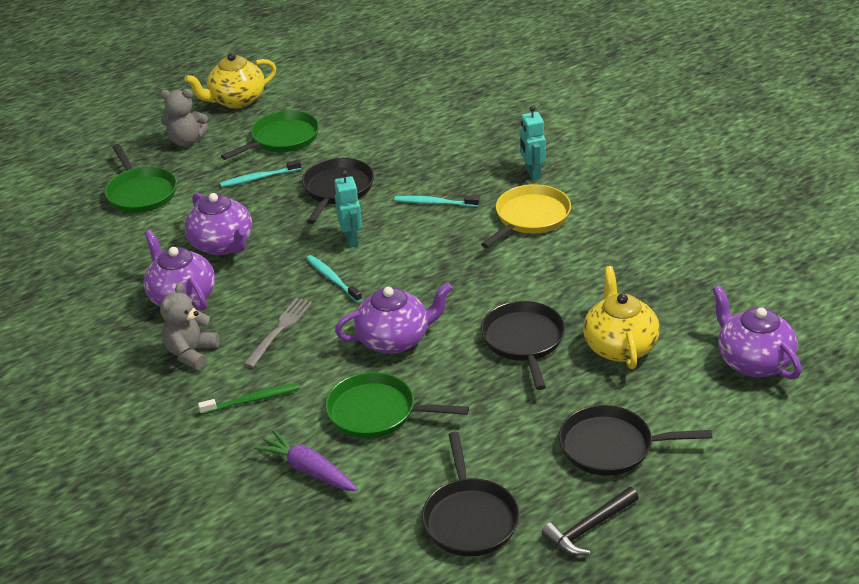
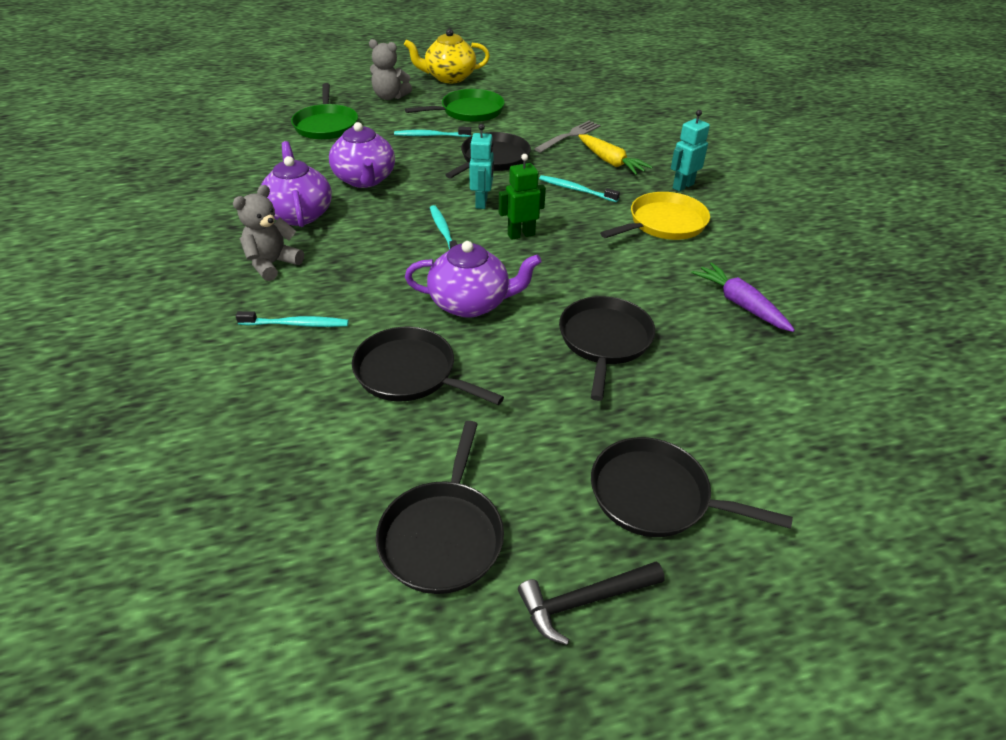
camera: 15 degrees right, 5 degrees up
green toothbrush [198,383,300,415] -> turquoise toothbrush [236,311,349,327]
grey fork [244,297,313,368] -> grey fork moved to [534,121,601,153]
purple carrot [254,430,358,491] -> purple carrot moved to [691,262,795,332]
green pan [325,372,469,438] -> black pan [352,327,504,405]
turquoise robot [520,106,546,180] -> turquoise robot turned 45 degrees clockwise [671,110,710,192]
yellow teapot [583,266,660,369] -> none
purple teapot [712,285,801,380] -> none
none -> green robot [499,154,546,240]
none -> yellow carrot [578,134,652,175]

